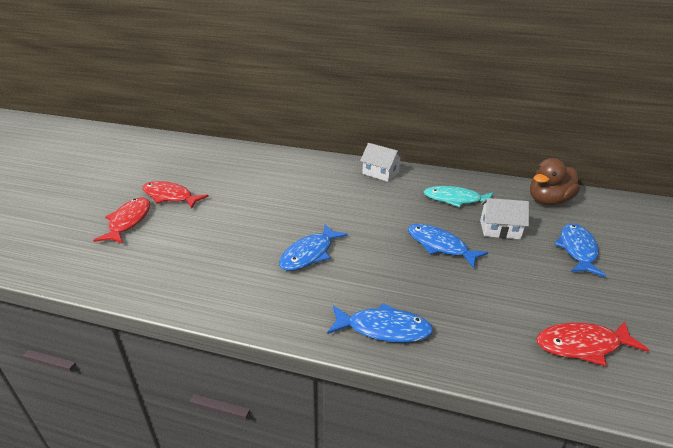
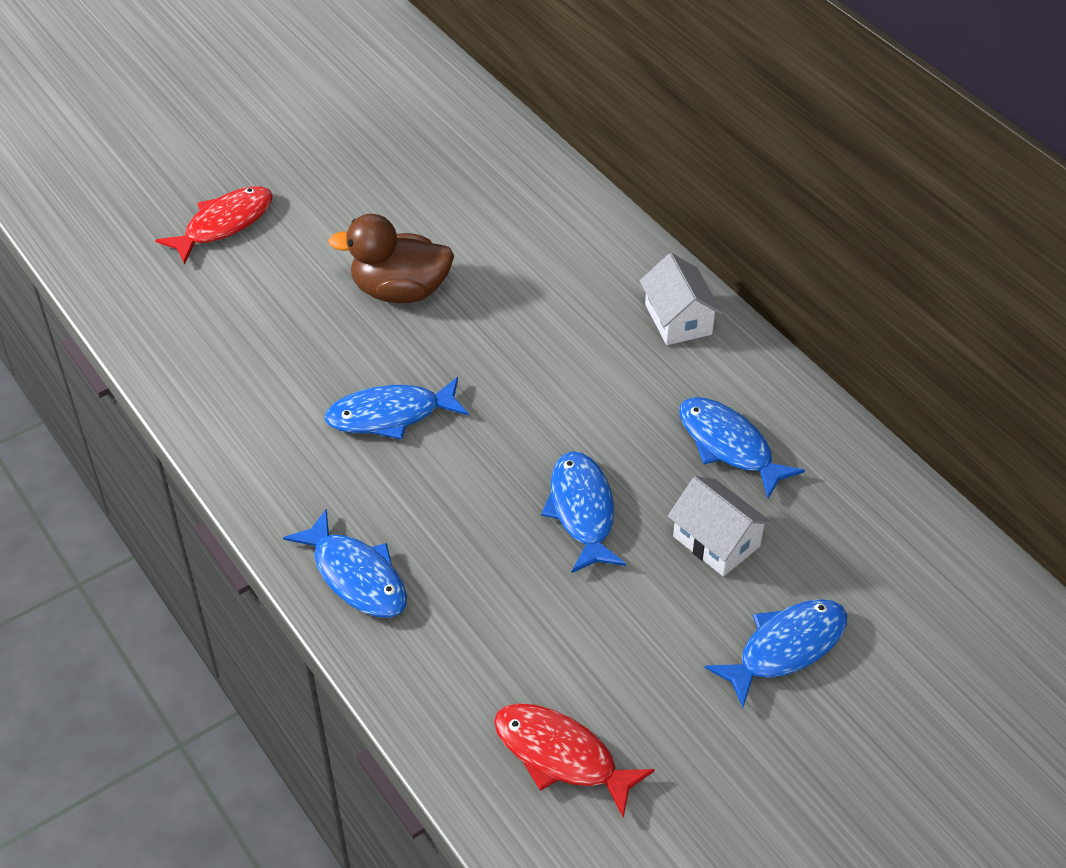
camera: 40 degrees right, 15 degrees up
red fish [143,181,209,209] -> none
turquoise fish [424,186,493,207] -> blue fish [679,397,805,498]
brown duck [530,158,580,205] -> brown duck moved to [328,214,454,303]

